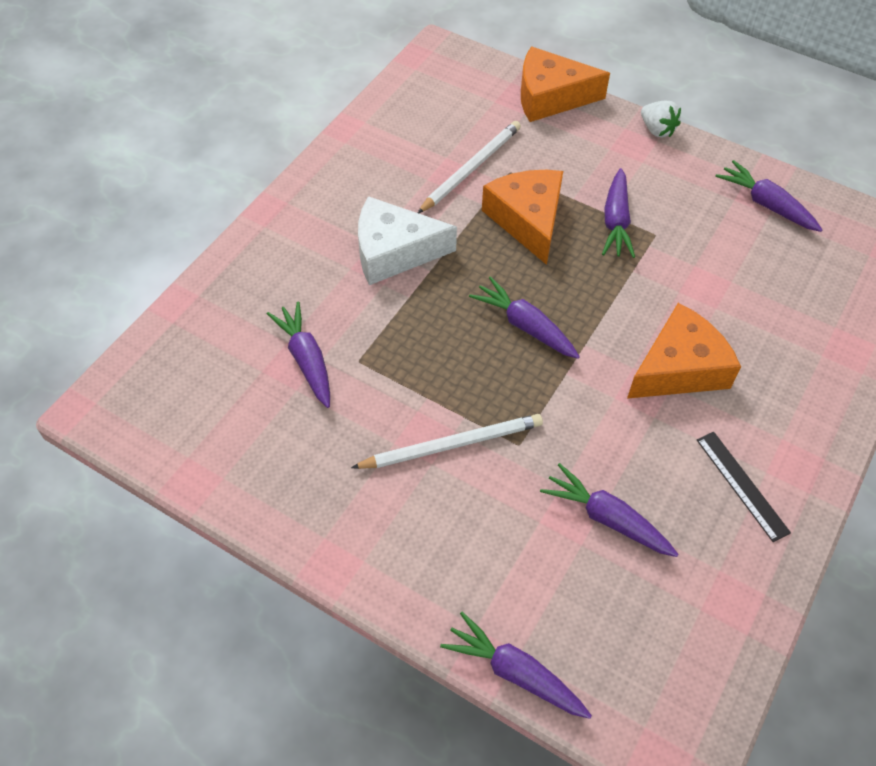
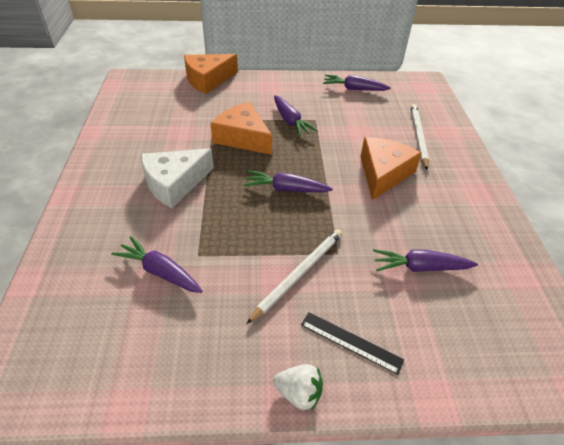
camera: 35 degrees left, 10 degrees down
white pencil [418,121,521,213] -> white pencil moved to [411,104,429,169]
purple carrot [440,612,592,719] -> none
white strawberry [641,101,681,137] -> white strawberry moved to [273,364,323,411]
black ruler [697,432,791,542] -> black ruler moved to [301,312,404,375]

